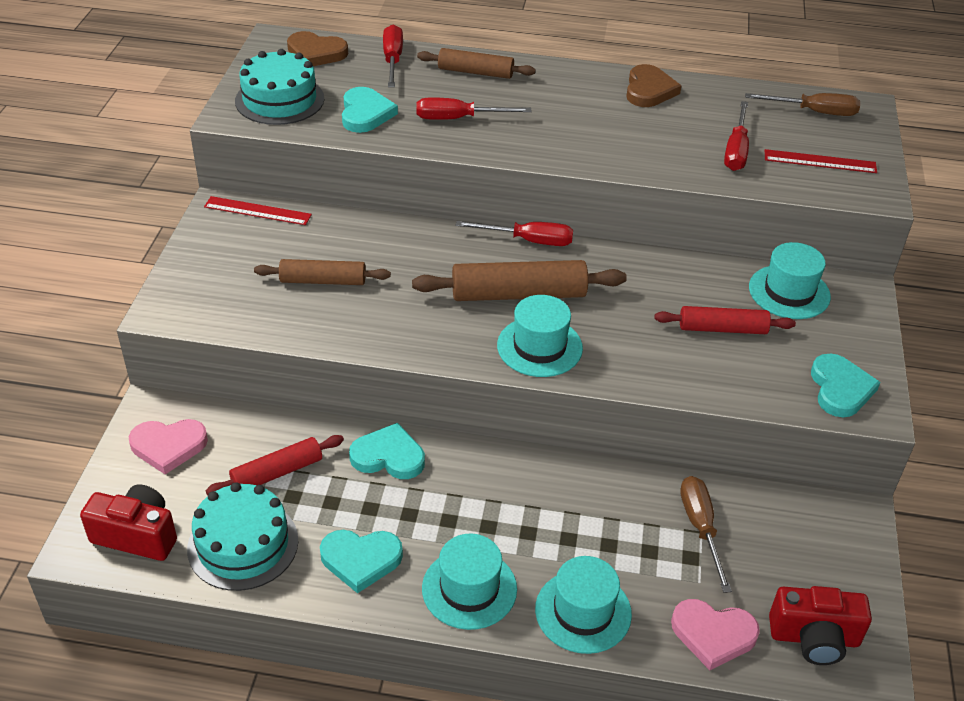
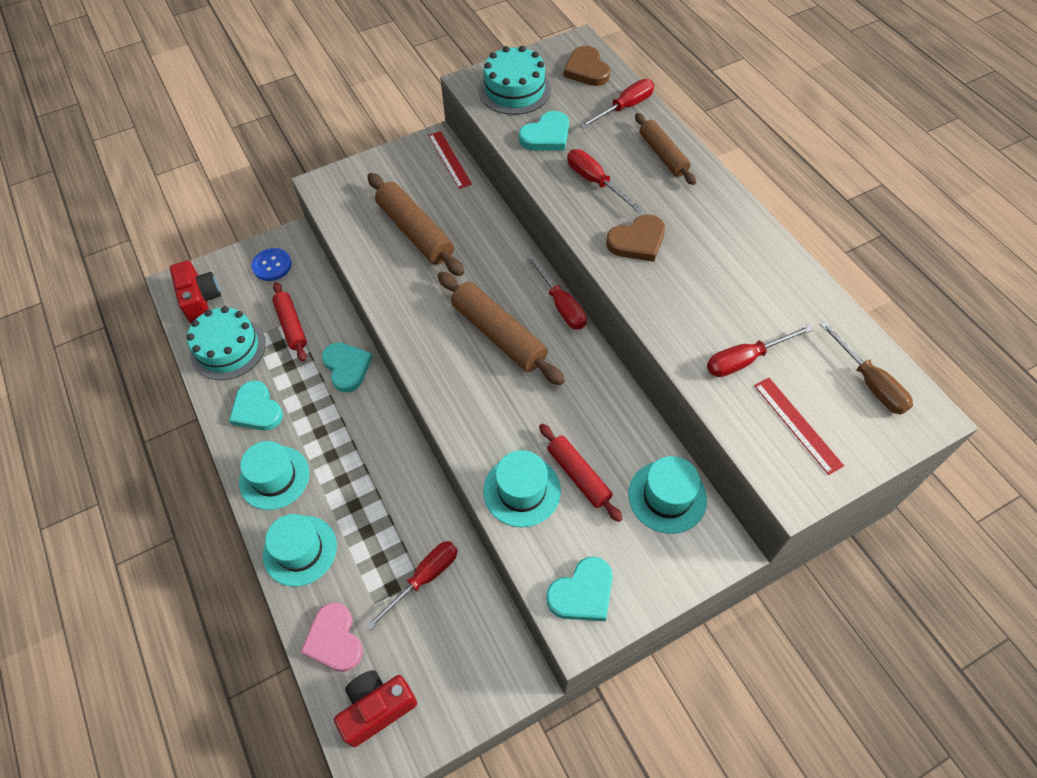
camera: 55 degrees right, 15 degrees up
pink heart [129,419,208,474] -> blue button [251,248,292,281]
red rolling pin [206,435,344,495] -> red rolling pin turned 45 degrees clockwise [272,282,307,362]
brown rolling pin [254,259,391,285] -> brown rolling pin [367,173,464,276], size x1.57
turquoise hat [497,295,583,377] -> turquoise hat moved to [483,450,561,527]
brown heart [626,64,681,107] -> brown heart moved to [606,214,665,262]
brown screwdriver [680,476,732,593] -> red screwdriver [366,541,458,630]
red camera [769,586,872,665] -> red camera turned 90 degrees clockwise [334,670,417,747]

